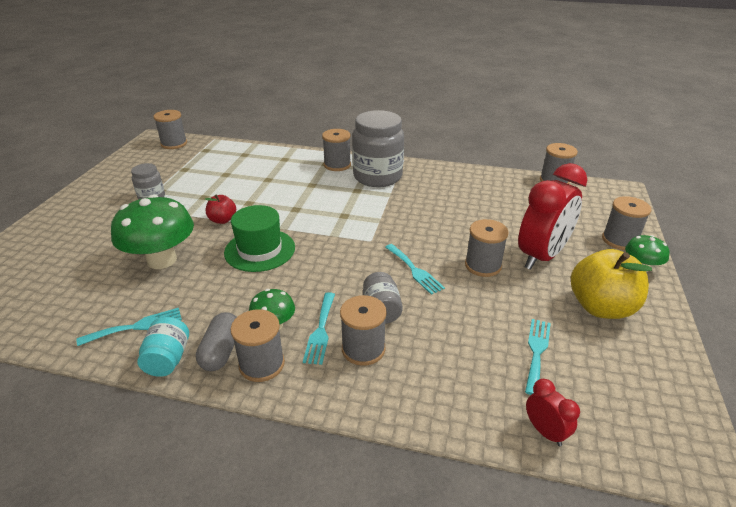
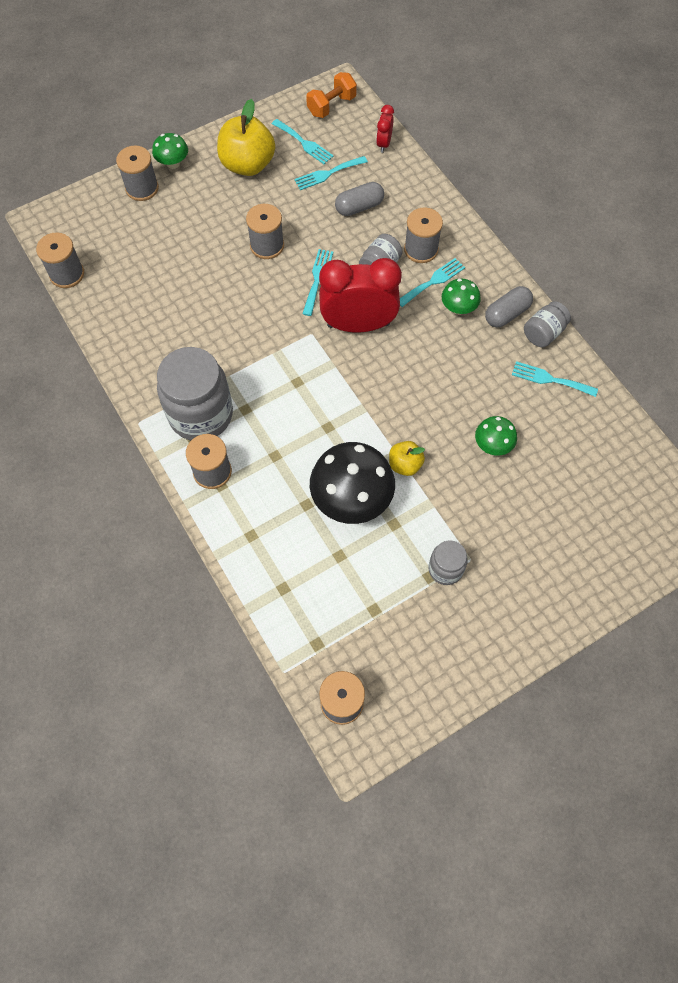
camera: 135 degrees left, 30 degrees up
green mushroom [111,195,194,269] -> green mushroom [475,416,517,456], size x0.51
turquoise jar [137,317,189,377] -> grey jar [524,301,571,347]
red apple [205,195,236,224] -> yellow apple [389,441,425,476]
green hat [224,205,295,272] -> none
grey spool [231,309,285,382] -> none
red clock [518,163,587,270] -> red clock moved to [319,258,402,333]
none -> turquoise fork [272,119,334,164]
none -> orange dumbbell [306,72,357,118]
none -> black mushroom [310,442,395,524]
none -> grey capsule [335,182,384,216]

